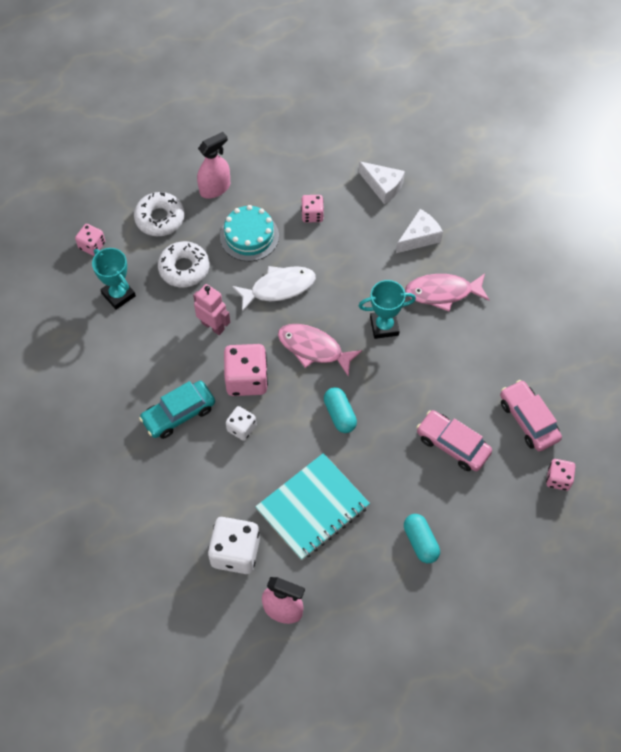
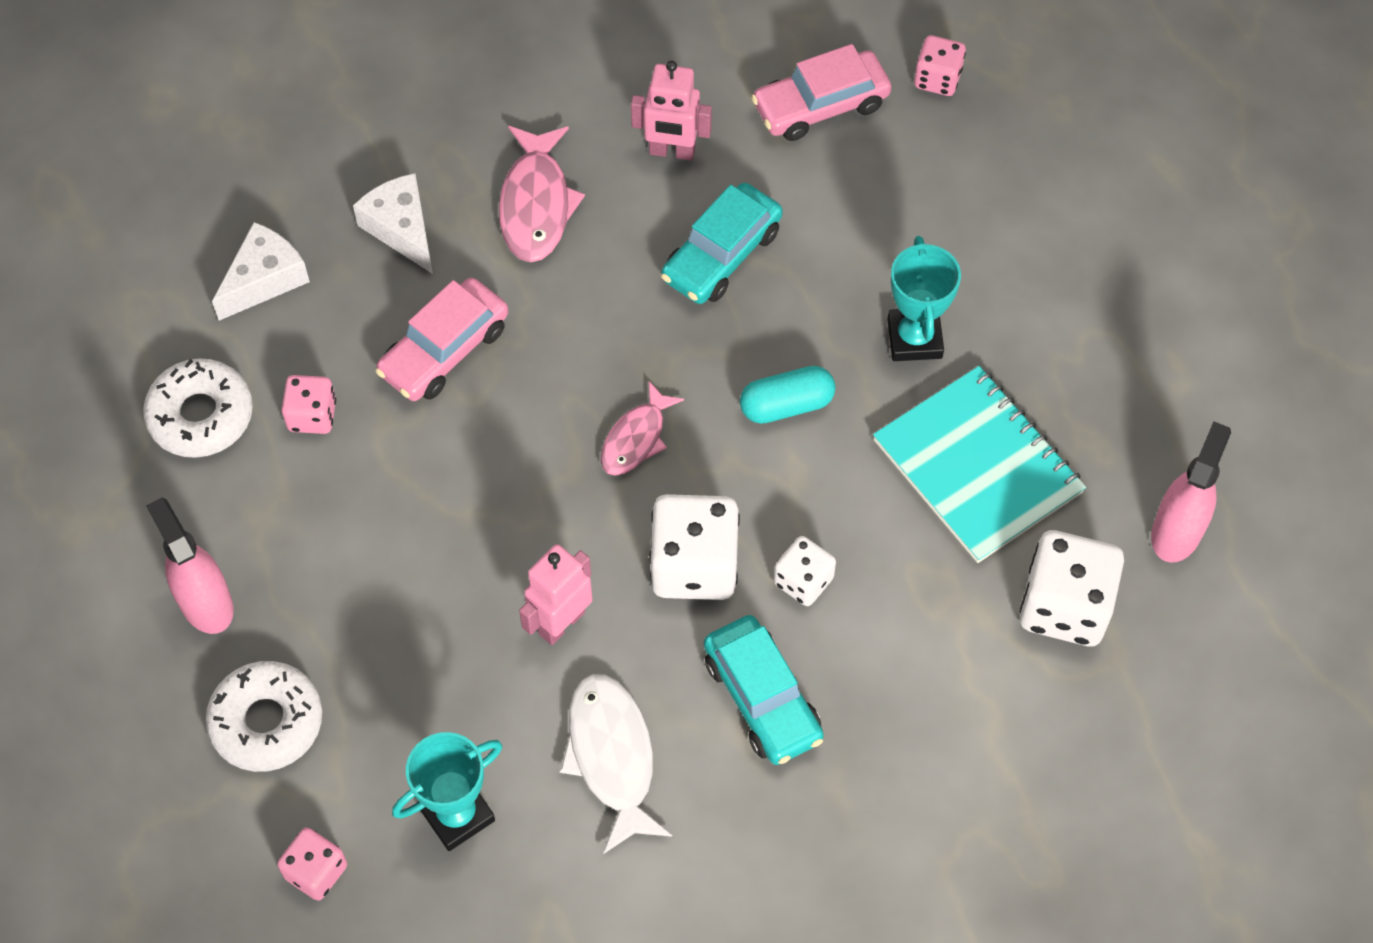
camera: 85 degrees left, 0 degrees up
white donut [158,241,209,287] -> white donut moved to [143,358,253,458]
turquoise cake [220,205,279,261] -> none
pink dice [224,344,268,396] -> white dice [649,494,740,600]
white fish [232,266,316,312] -> white fish moved to [560,674,672,854]
pink fish [278,324,362,377] -> pink fish [601,381,684,476], size x0.65
turquoise trophy [359,280,416,339] -> turquoise trophy moved to [887,236,961,361]
turquoise capsule [404,514,440,563] -> none
pink car [416,410,492,471] -> pink car moved to [376,278,509,401]
none -> pink robot [631,61,712,161]
none -> turquoise car [661,183,783,304]

